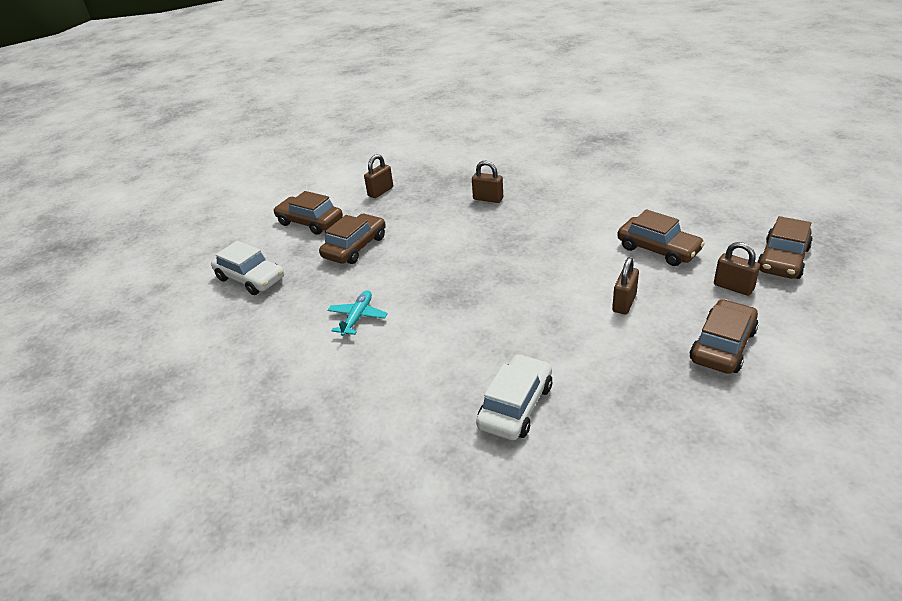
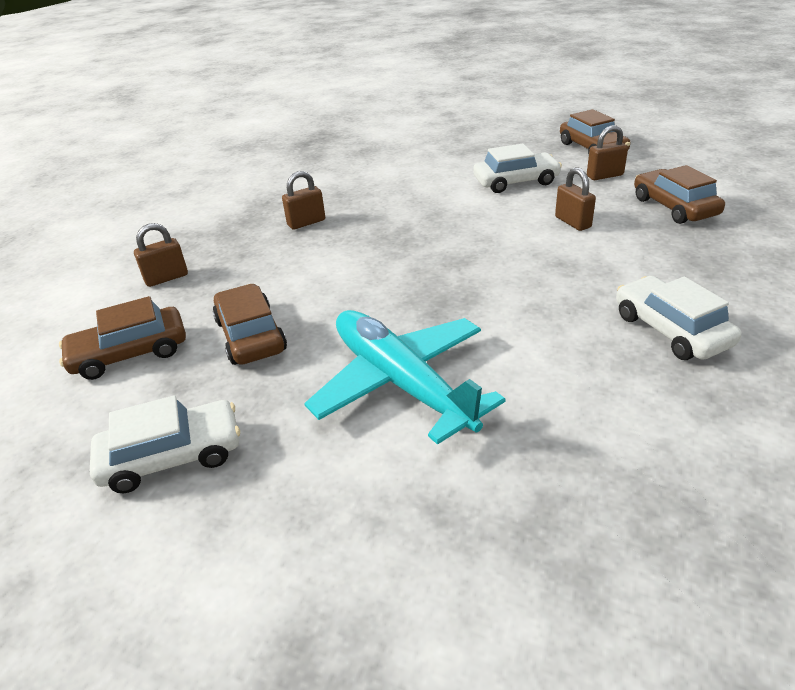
camera: 55 degrees left, 0 degrees up
turquoise plane [328,290,388,336] -> turquoise plane [304,310,506,445], size x2.15
brown padlock [364,154,393,198] -> brown padlock turned 75 degrees clockwise [134,223,188,287]
brown car [617,209,705,266] -> white car [473,144,562,193]

